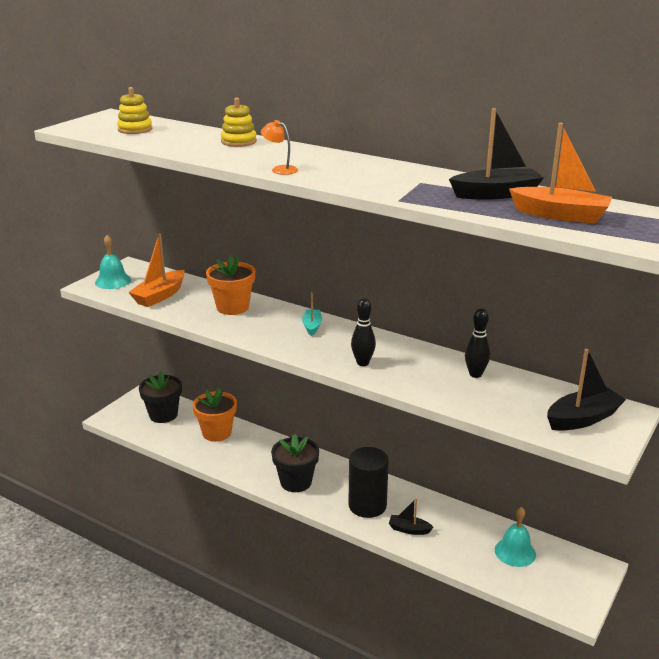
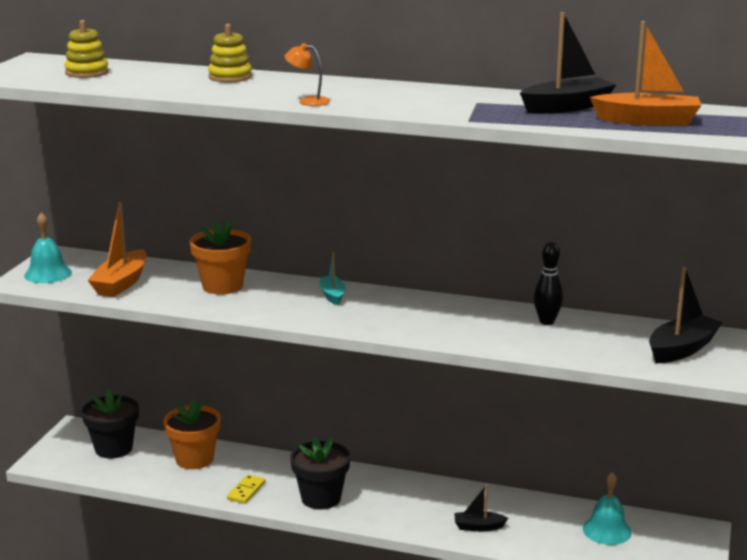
camera: 15 degrees left, 5 degrees down
black cylinder [348,447,389,518] -> none
black bowling pin [351,298,376,366] -> none
none -> yellow domino [227,474,266,504]

